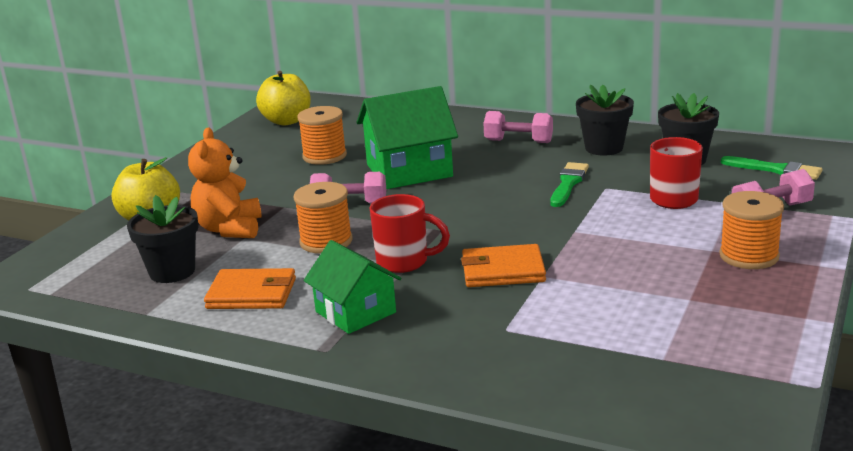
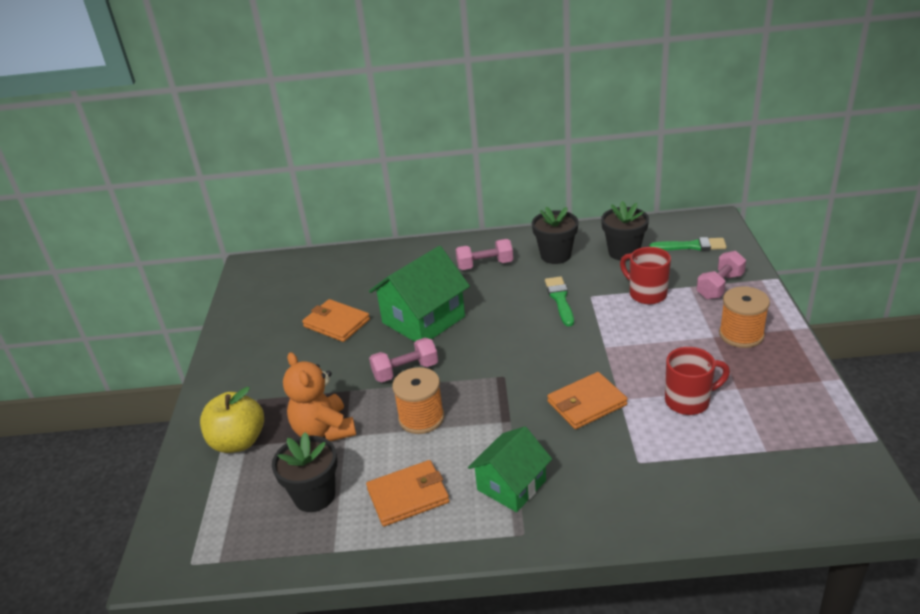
camera: 25 degrees left, 10 degrees up
yellow apple [256,71,311,125] -> none
orange spool [298,106,347,165] -> orange wallet [302,299,370,342]
green house [303,240,401,334] -> green house turned 75 degrees counterclockwise [468,426,552,512]
red mug [370,194,450,273] -> red mug moved to [665,347,730,415]

